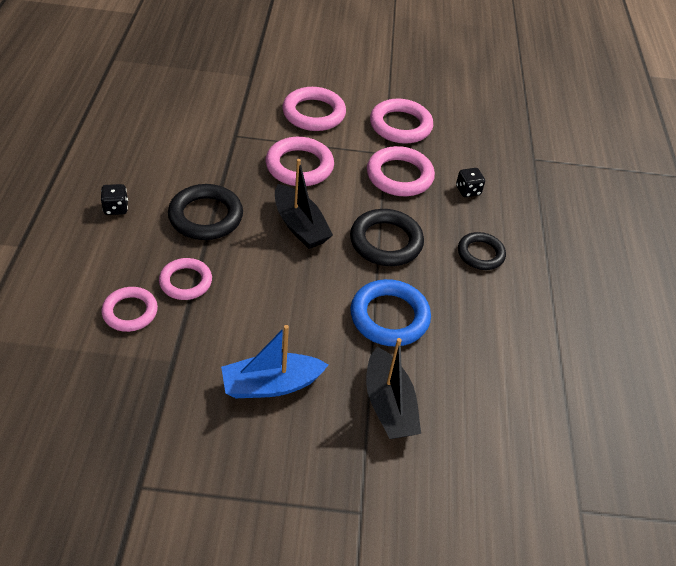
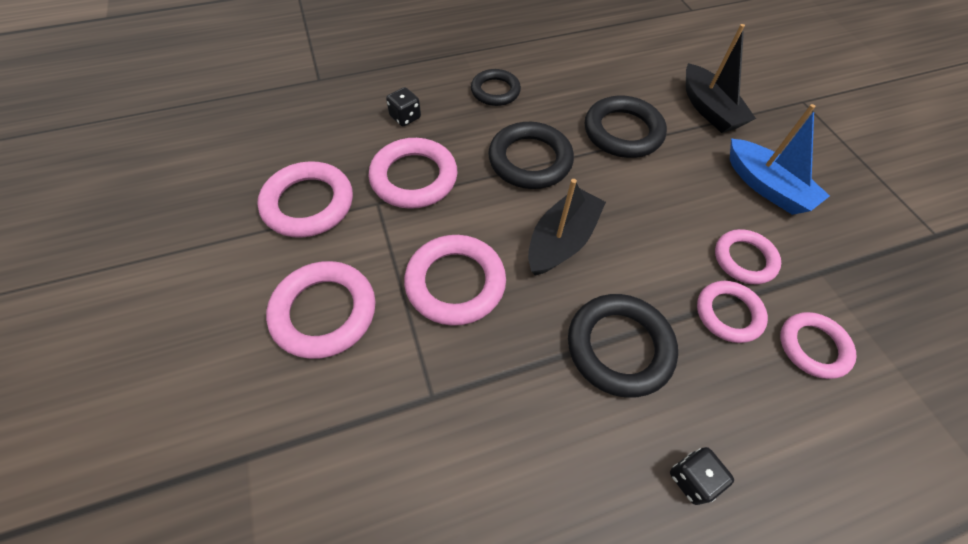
camera: 110 degrees left, 10 degrees up
blue ring [351,279,431,346] -> black ring [585,96,667,158]
black boat [366,338,421,439] -> black boat turned 105 degrees clockwise [686,24,756,133]
none -> pink ring [715,229,781,284]

